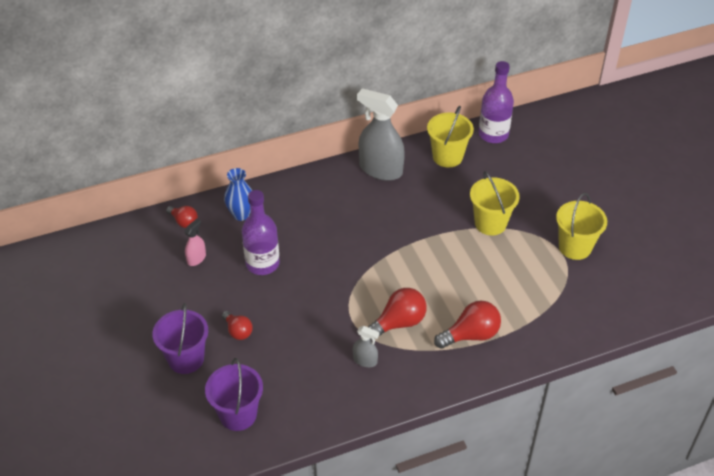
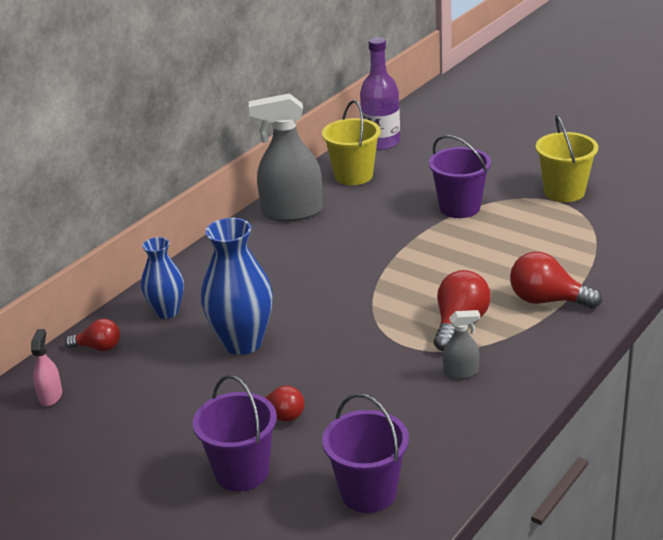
camera: 30 degrees left, 15 degrees down
pink spray bottle [184,219,206,266] -> pink spray bottle moved to [31,329,62,406]
purple bottle [242,190,280,275] -> blue vase [201,218,273,355]
red light bulb [434,300,501,349] -> red light bulb turned 105 degrees counterclockwise [510,252,602,309]
yellow bucket [470,171,520,235] -> purple bucket [429,135,491,218]

